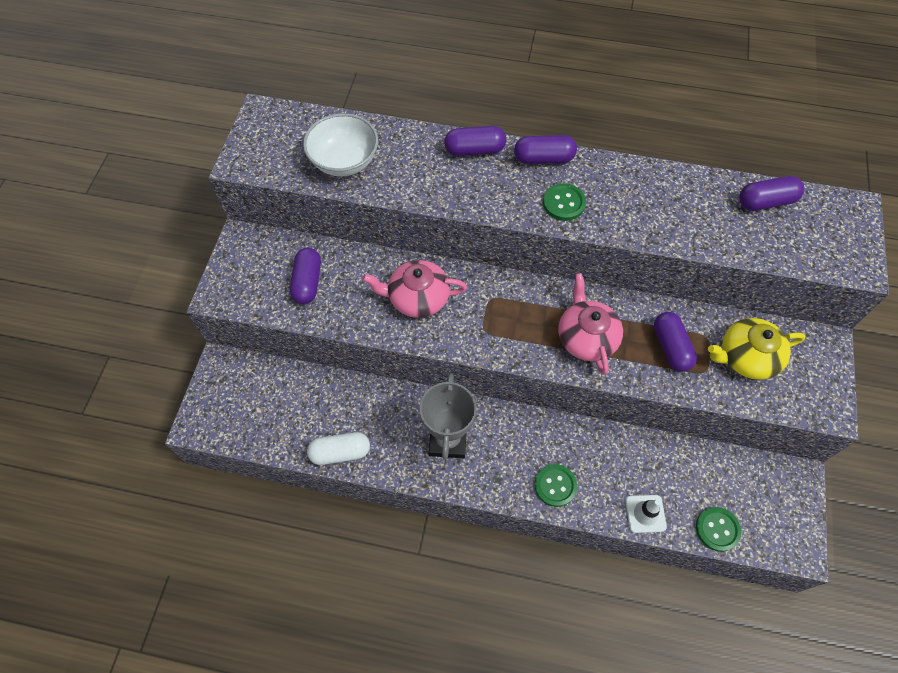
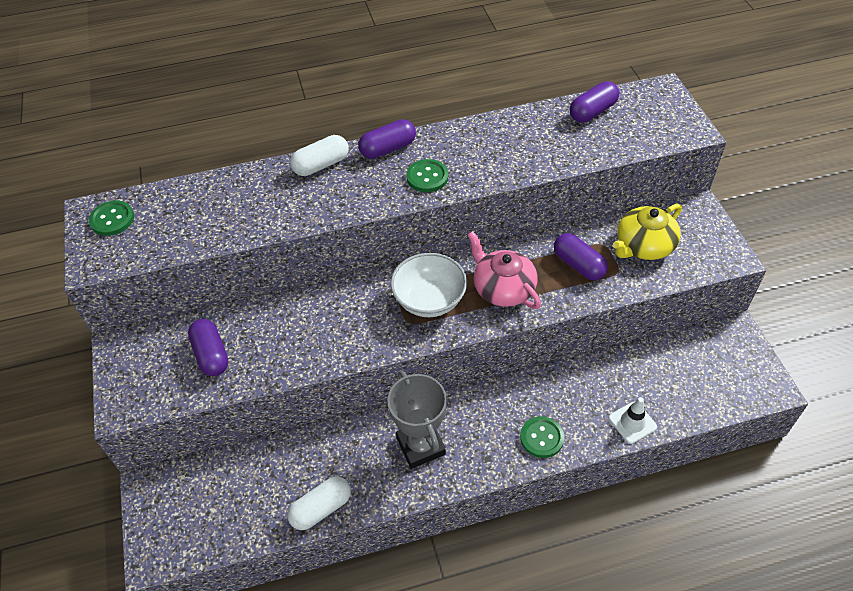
camera: 25 degrees left, 10 degrees down
white bowl [303,113,378,176] -> white bowl moved to [391,253,467,317]
pink teapot [362,260,467,318] -> none
purple capsule [444,126,506,156] -> white capsule [290,135,349,176]
green button [696,507,741,552] -> green button moved to [89,201,134,236]

